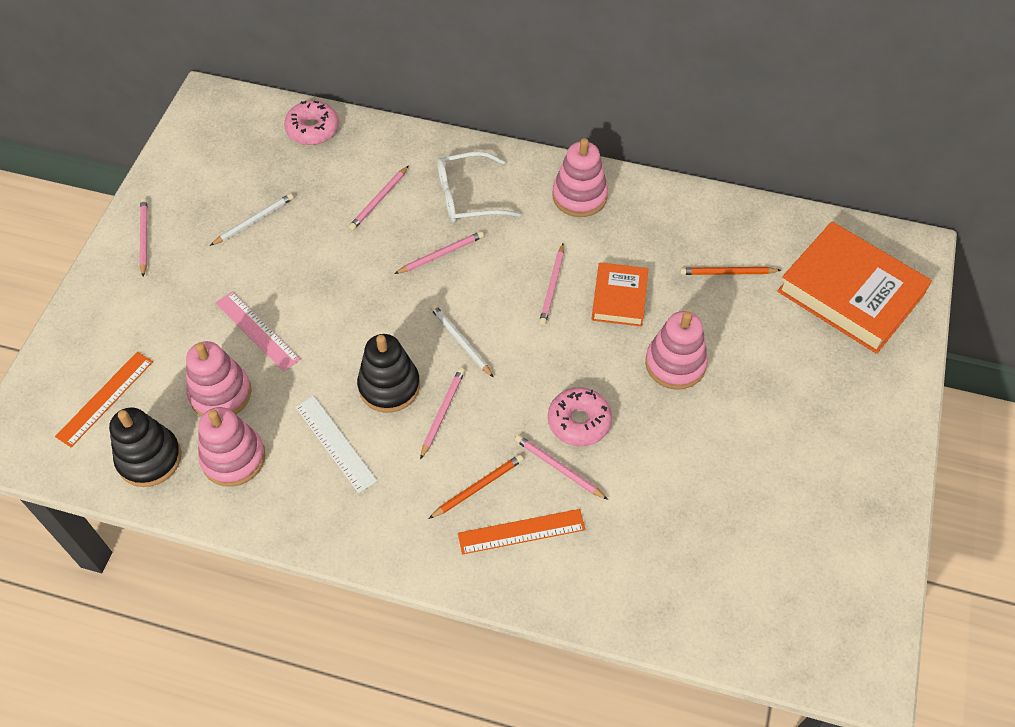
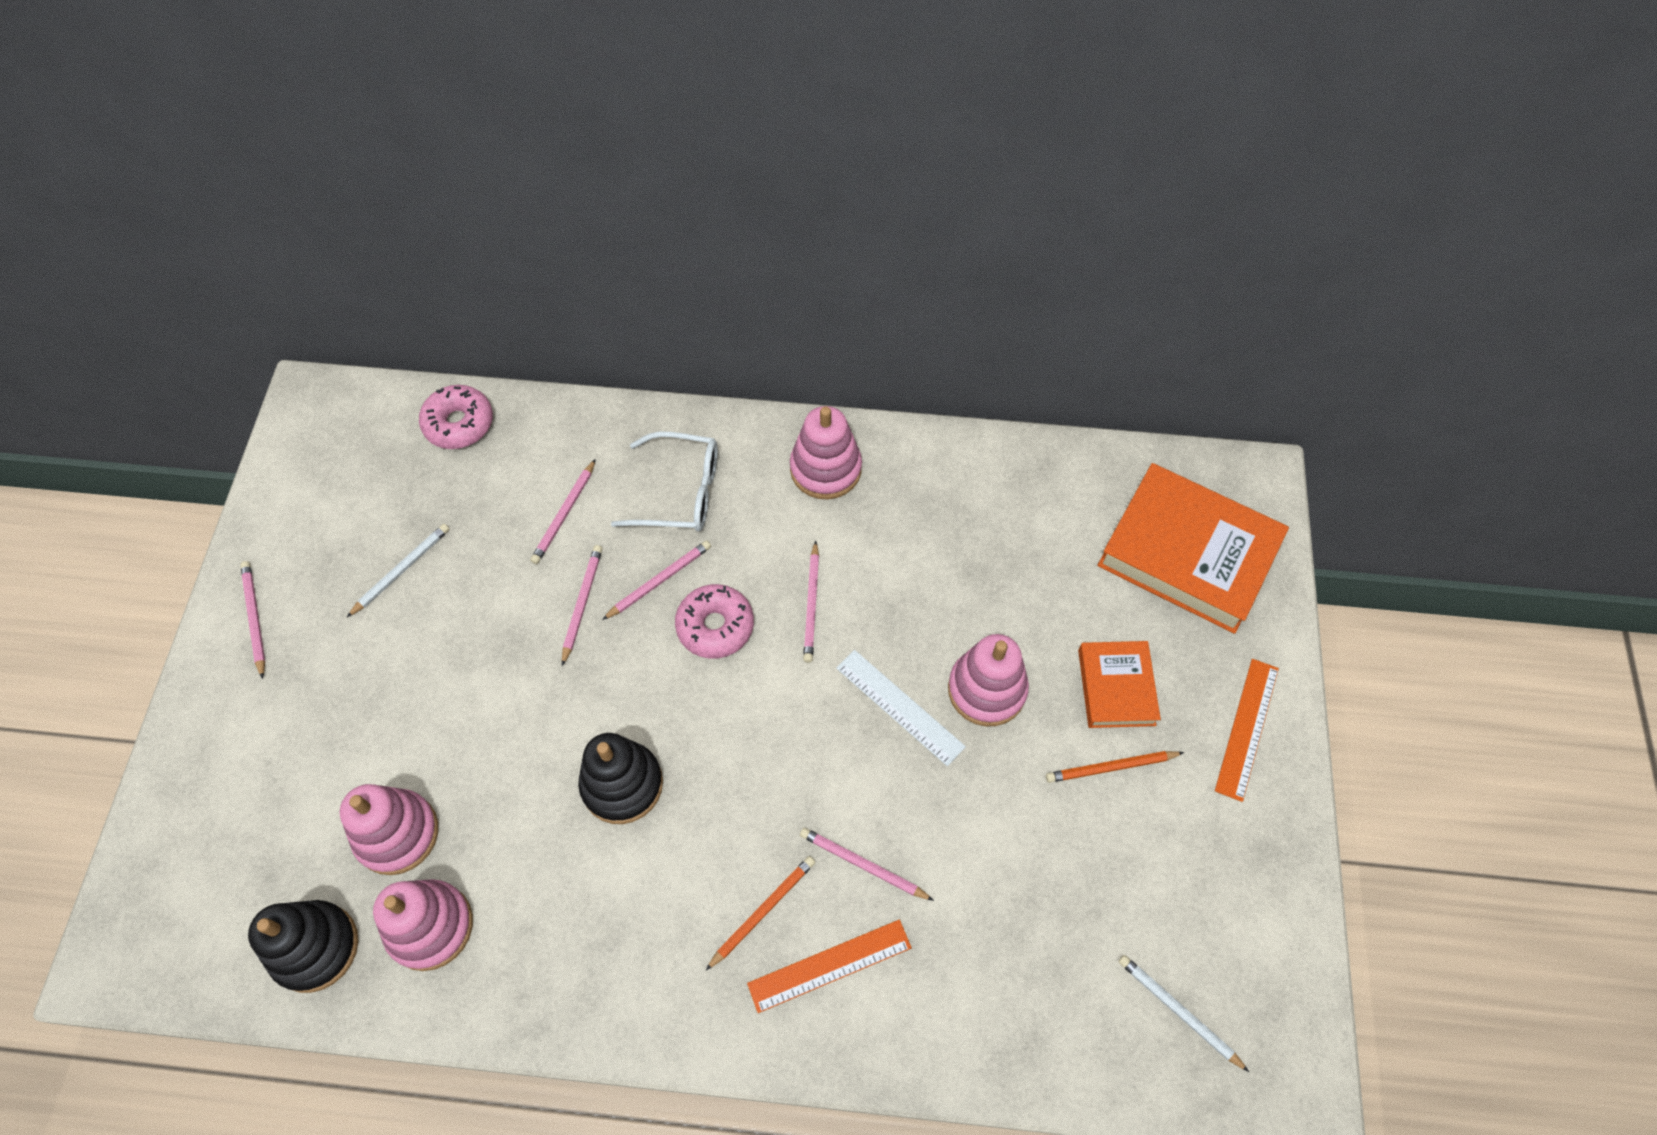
camera: 10 degrees left, 5 degrees up
orange ruler [55,352,153,447] -> orange ruler moved to [1215,659,1279,802]
pink ruler [216,292,300,372] -> none
white ruler [295,396,377,493] -> white ruler moved to [836,650,966,766]
pink pencil [420,368,465,460] -> pink pencil moved to [562,545,602,666]
white pencil [430,304,494,378] -> white pencil moved to [1118,955,1249,1072]
white glasses [437,151,521,223] -> white glasses turned 150 degrees counterclockwise [611,431,718,531]
pink donut [548,387,612,446] -> pink donut moved to [675,584,754,659]
orange book [592,262,648,327] -> orange book moved to [1078,641,1161,728]
orange pencil [680,267,781,275] -> orange pencil moved to [1046,751,1184,783]

